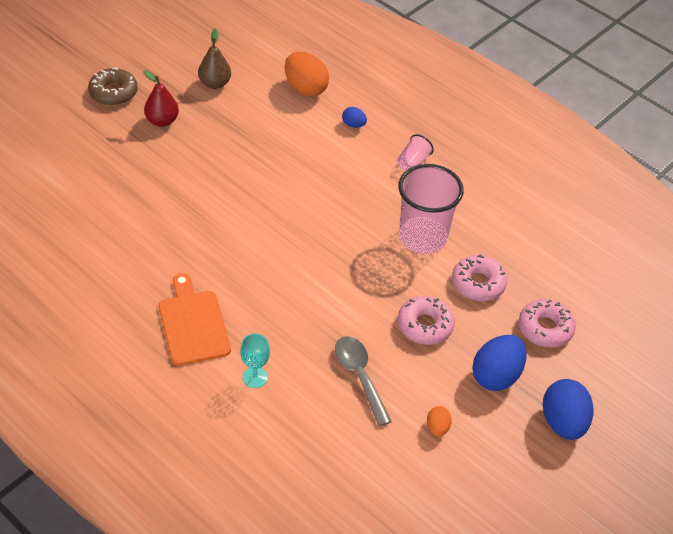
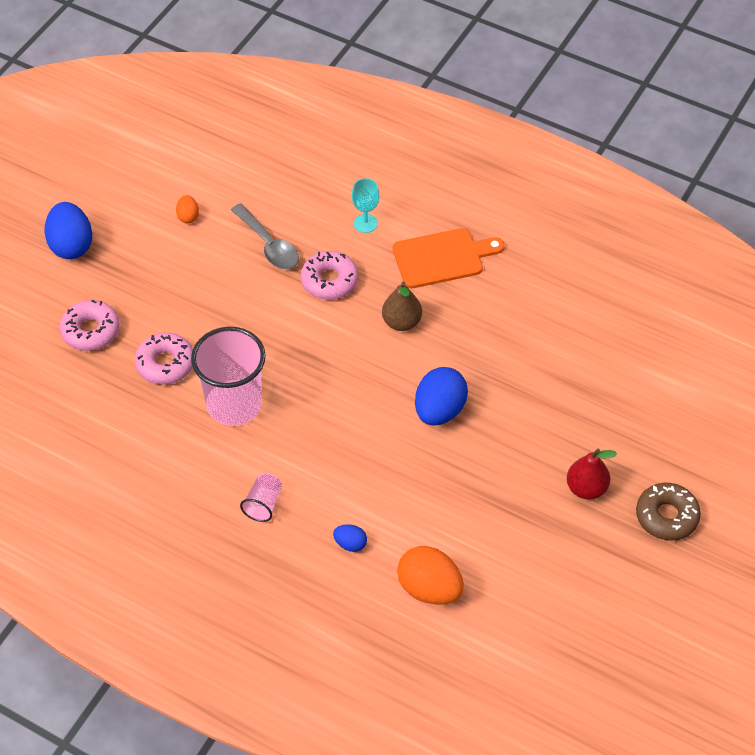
camera: 170 degrees right, 5 degrees up
orange cutting board [159,273,231,366] -> orange cutting board turned 75 degrees counterclockwise [393,228,505,288]
brown pear [198,28,231,89] -> brown pear moved to [382,282,422,331]
pink donut [398,296,455,345] -> pink donut moved to [301,251,358,300]
blue egg [472,335,527,391] -> blue egg moved to [415,367,468,425]

